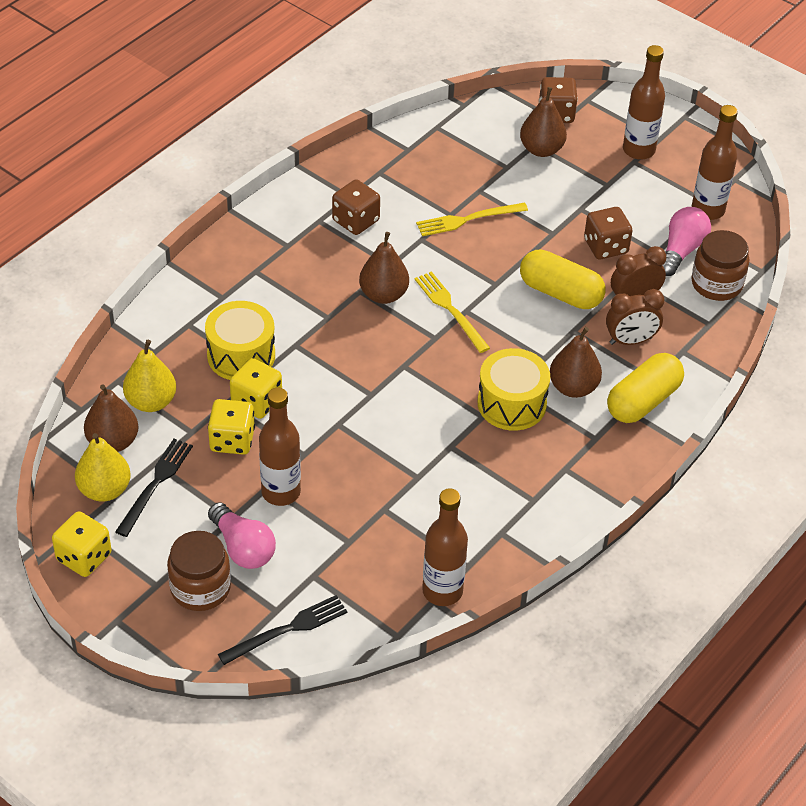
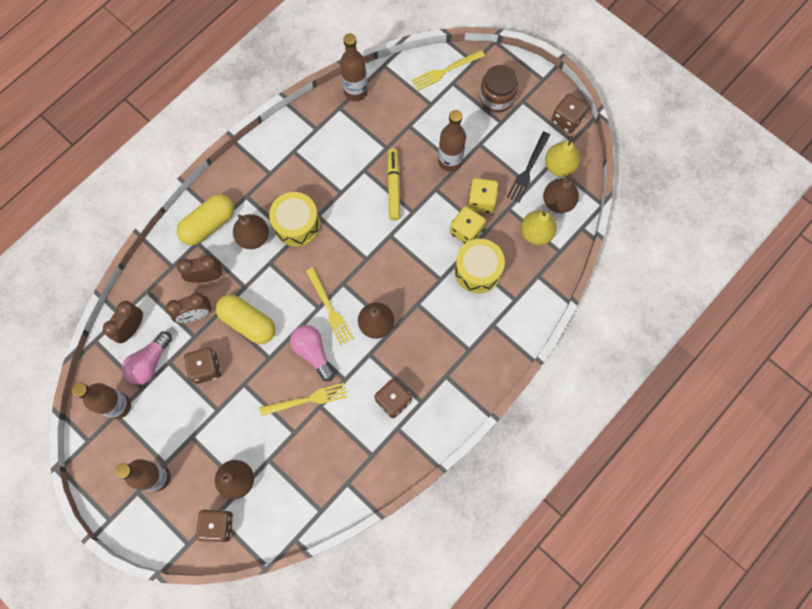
camera: 175 degrees left, 25 degrees up
yellow dice [52,511,112,577] -> brown dice [551,93,588,134]
pink light bulb [208,502,276,569] -> pink light bulb moved to [290,325,335,381]
black fork [218,595,348,665] -> yellow fork [412,50,485,91]
brown jar [691,230,749,301] -> brown clock [103,301,143,343]
none -> yellow marker [387,149,400,220]

